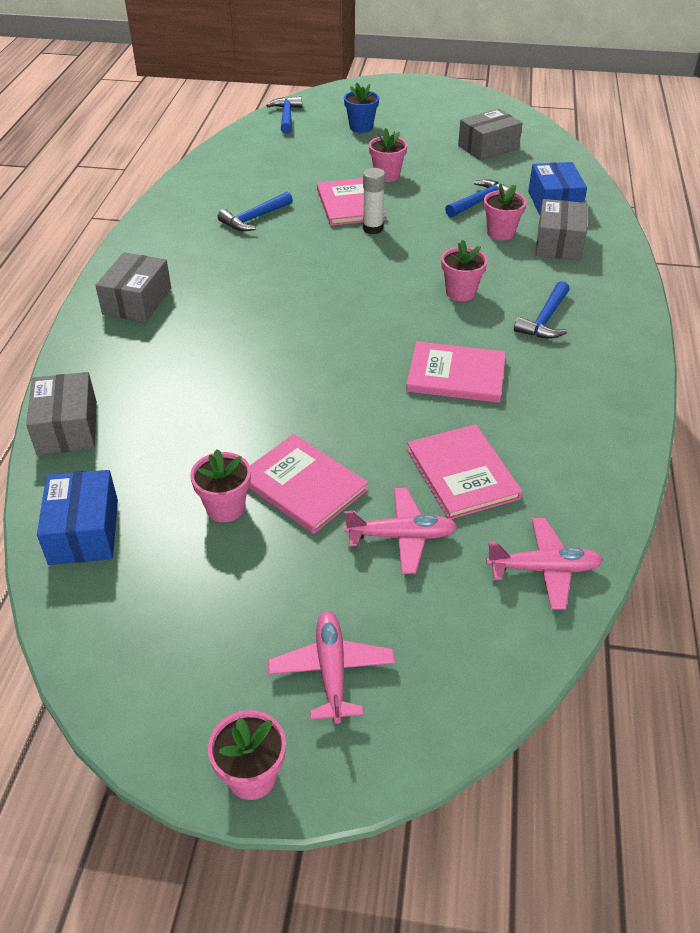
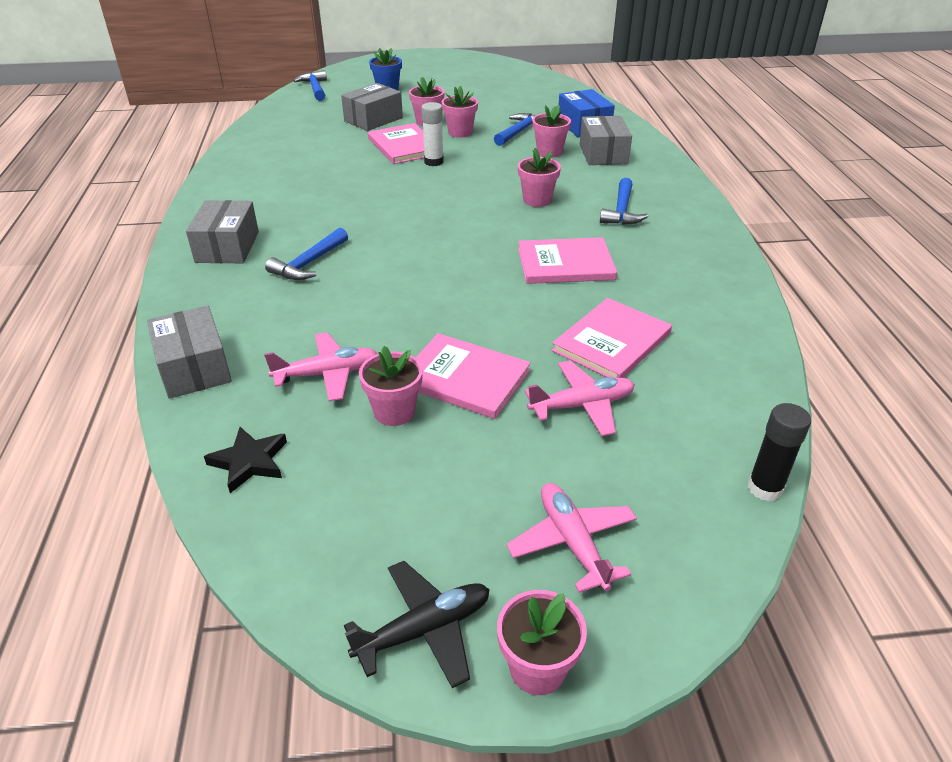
camera: 15 degrees left, 5 degrees down
blue box [37,470,118,565] -> black star [204,427,287,493]
blue hammer [218,192,293,231] -> blue hammer moved to [265,228,348,280]
pink book [407,424,523,519] -> pink book turned 75 degrees clockwise [552,298,672,378]
grey box [458,109,523,161] -> grey box moved to [341,83,403,131]
pink plane [486,518,603,610] -> pink plane moved to [264,332,377,401]
none -> black plane [344,561,490,688]
none -> pink flower pot [441,86,478,138]
none -> black glue stick [748,403,811,501]

